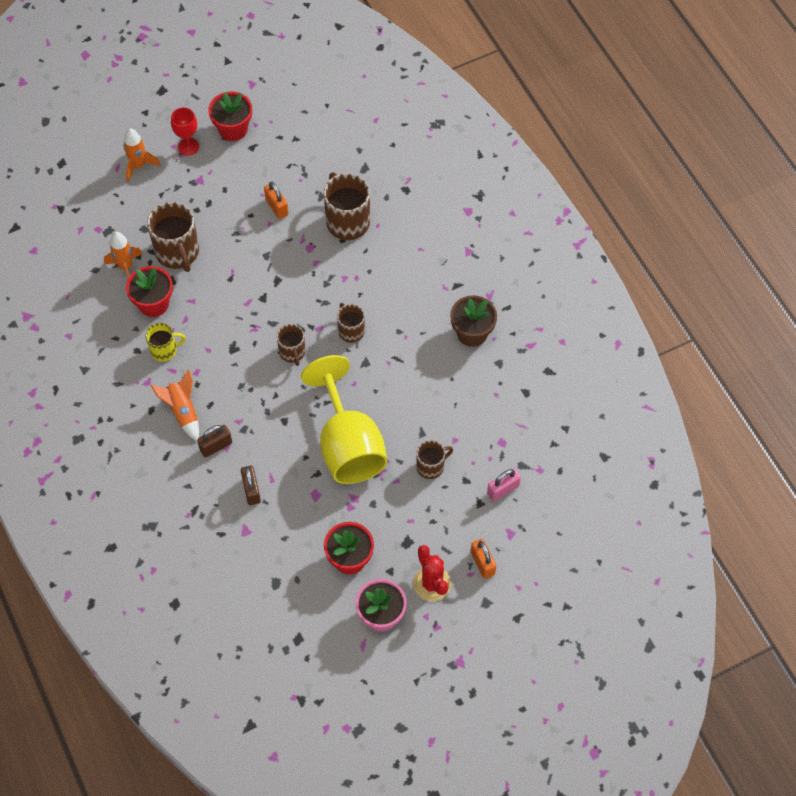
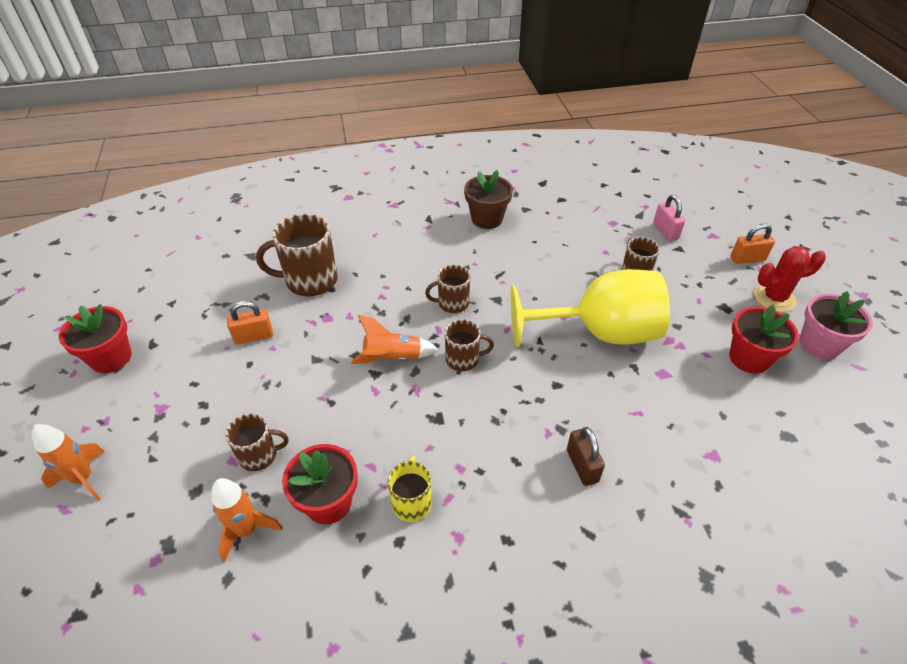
camera: 75 degrees left, 15 degrees down
brown mug [147,202,199,272] -> brown mug [225,413,289,471], size x0.58
orange rocket [151,369,199,442] -> orange rocket moved to [351,315,439,364]
red goblet [171,107,199,156] -> none
brown padlock [241,466,261,505] -> none

